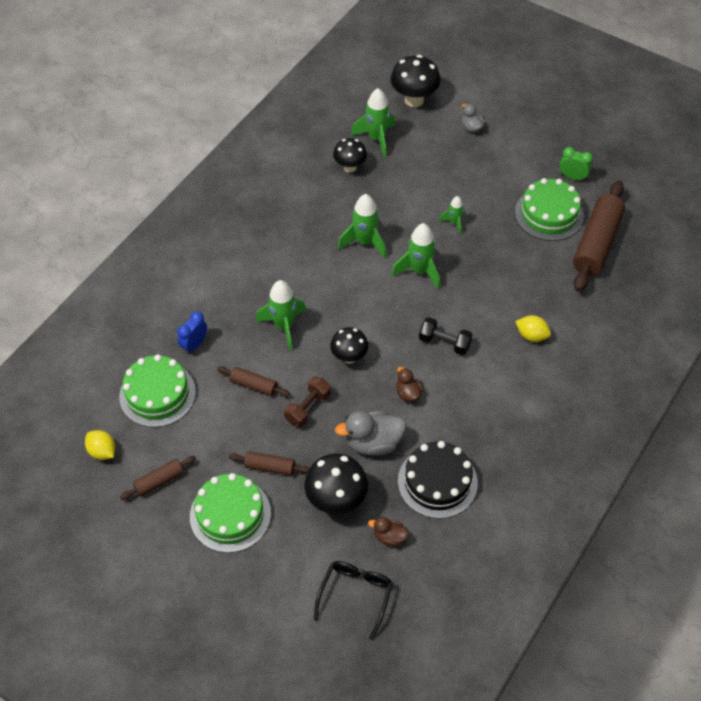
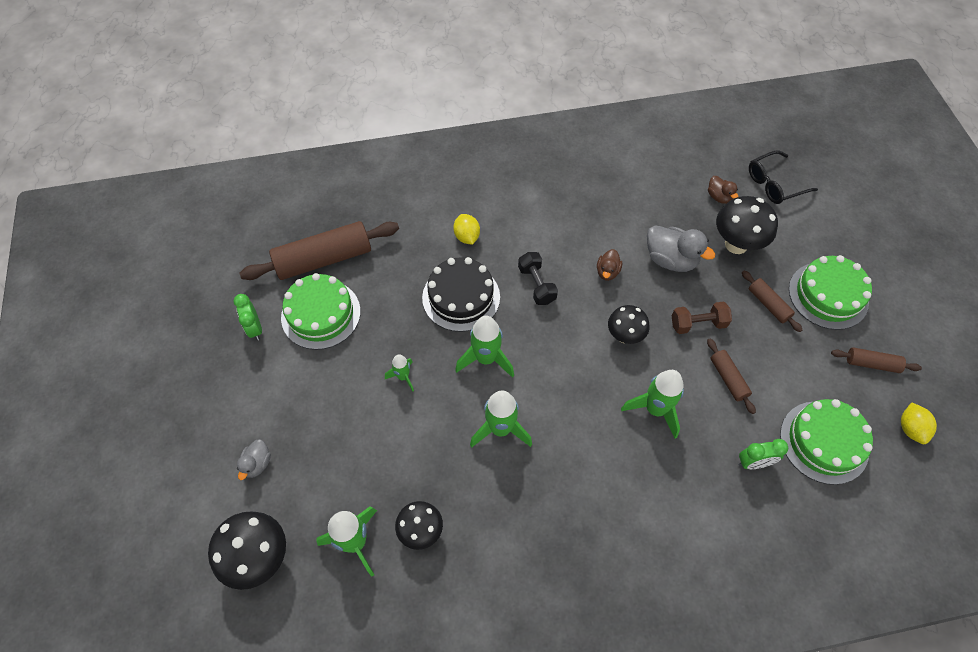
camera: 135 degrees left, 5 degrees up
blue clock [177,311,207,354] -> green clock [739,439,788,469]
black cake [398,441,478,519] -> black cake moved to [422,257,500,332]

